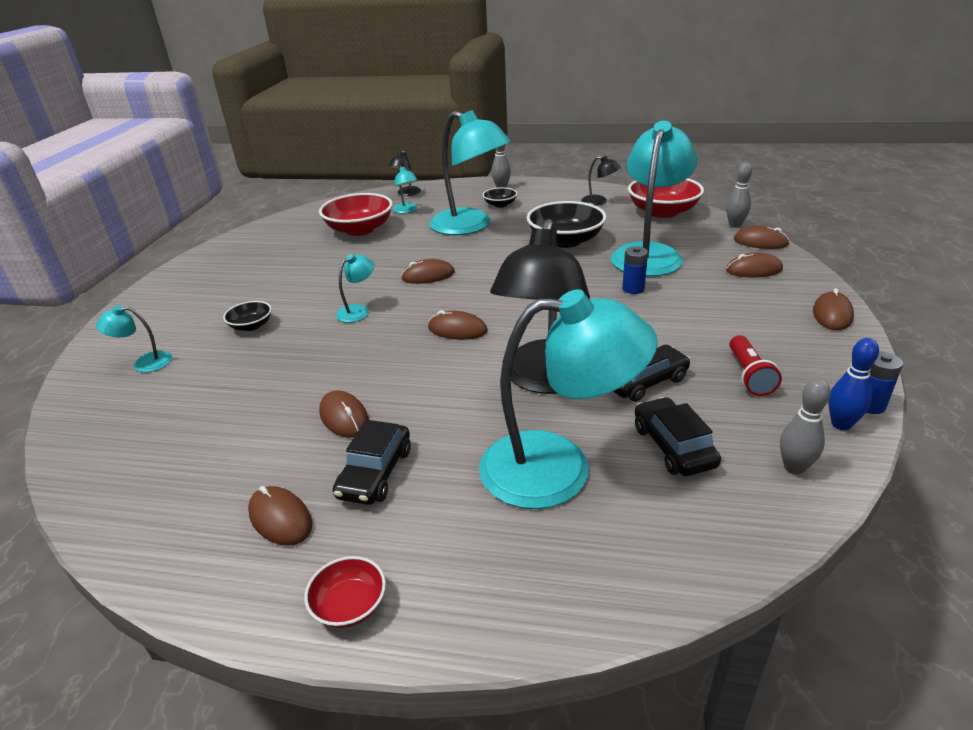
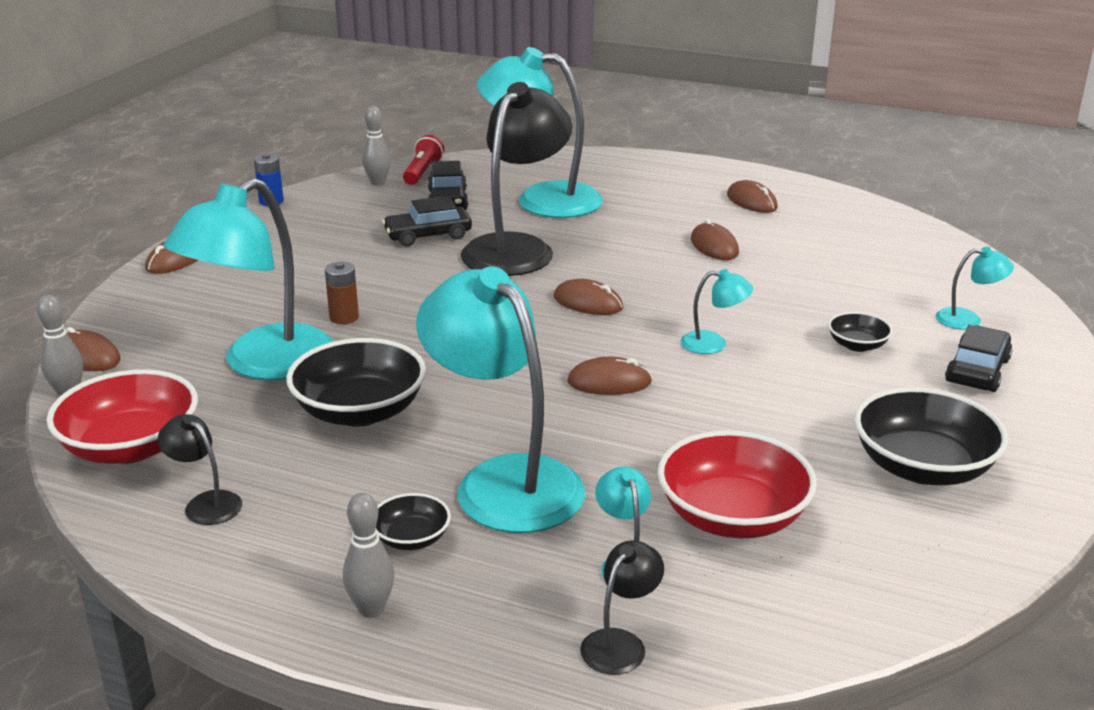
camera: 170 degrees left, 5 degrees down
red bowl [304,556,386,628] -> none
black car [333,420,411,505] -> black car moved to [945,325,1013,392]
turquoise lamp [336,254,374,323] -> turquoise lamp turned 135 degrees counterclockwise [681,269,753,354]
blue battery [622,246,648,294] -> brown battery [325,261,359,324]
brown mouse [726,253,783,278] -> none
red flashlight [729,335,782,396] -> red flashlight moved to [403,135,444,185]
blue bowling pin [828,338,879,430] -> none
none -> black bowl [854,387,1008,485]

